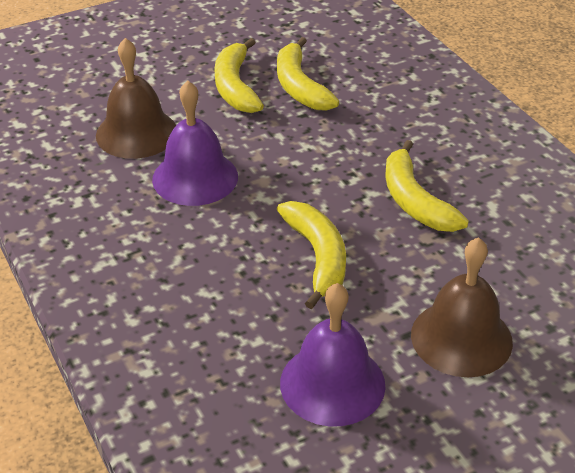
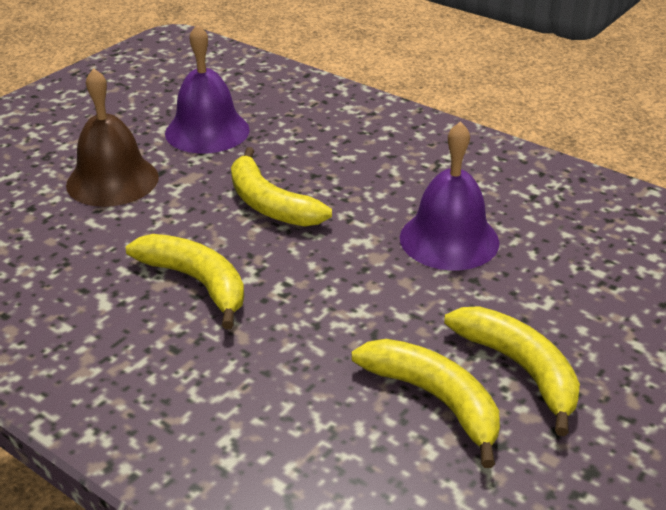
camera: 155 degrees right, 5 degrees down
brown bell [96,38,176,159] -> none

